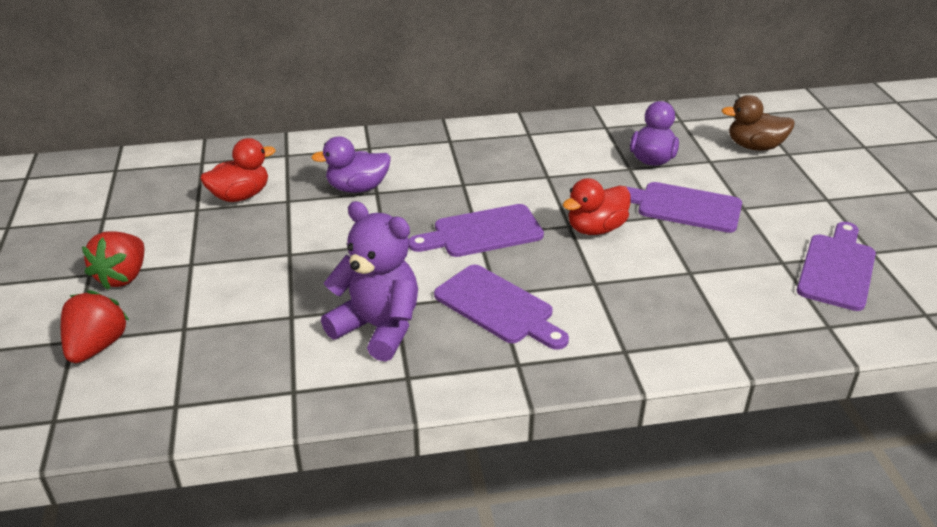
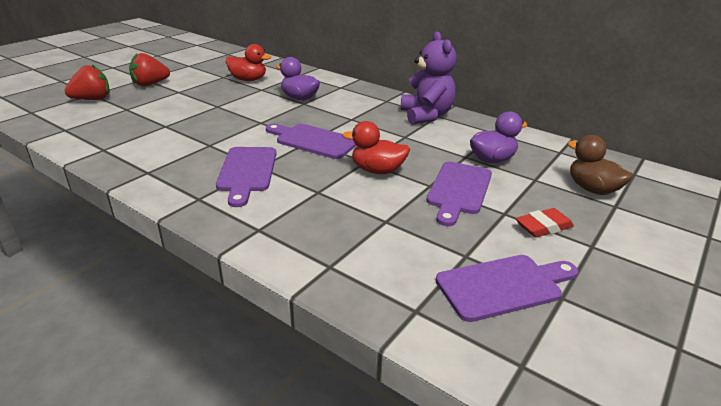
camera: 45 degrees right, 5 degrees down
purple teddy bear [321,201,418,362] -> purple teddy bear moved to [401,31,457,125]
purple cutting board [627,182,742,233] -> purple cutting board turned 135 degrees counterclockwise [426,161,492,226]
none -> red eraser [516,208,574,237]

